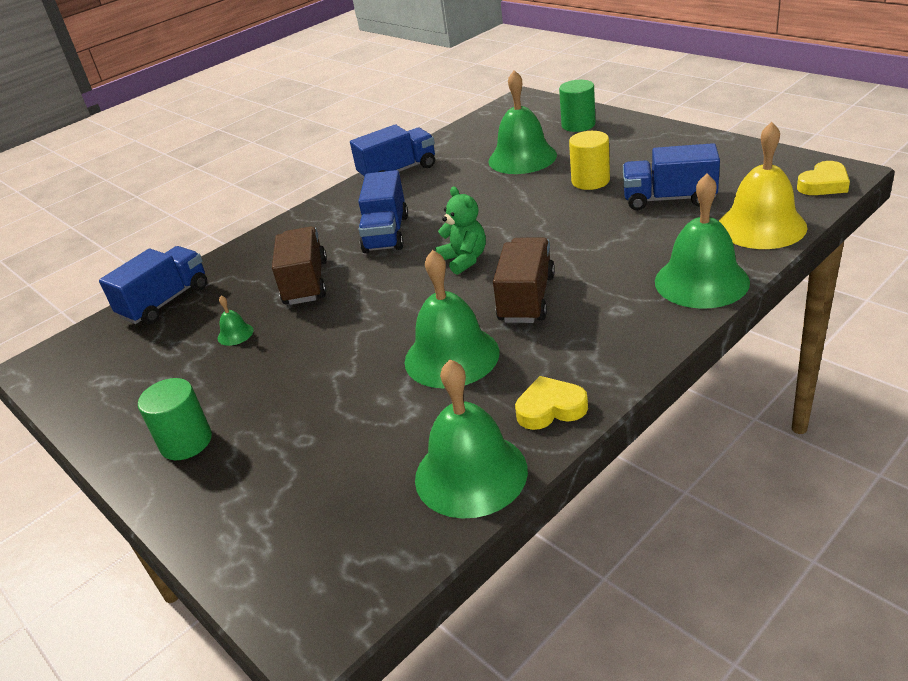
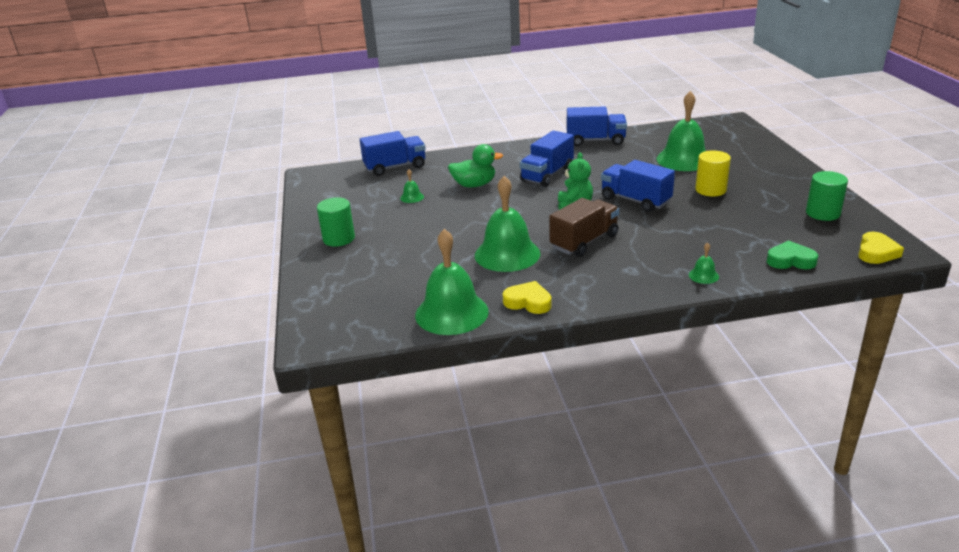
camera: 30 degrees right, 5 degrees down
brown truck [272,226,327,305] -> green duck [448,144,503,188]
green cylinder [559,80,596,132] -> green cylinder moved to [806,171,848,221]
blue truck [623,143,720,210] -> blue truck moved to [601,160,675,212]
green bell [655,174,750,309] -> green bell [689,243,719,284], size x0.42
yellow bell [719,122,807,249] -> green heart [767,240,818,269]
yellow heart [797,161,850,195] -> yellow heart turned 60 degrees counterclockwise [858,232,904,264]

